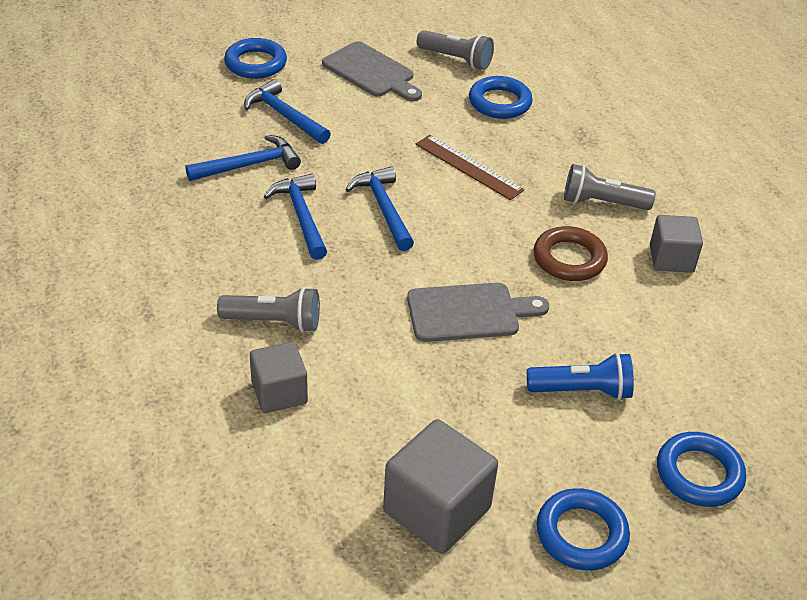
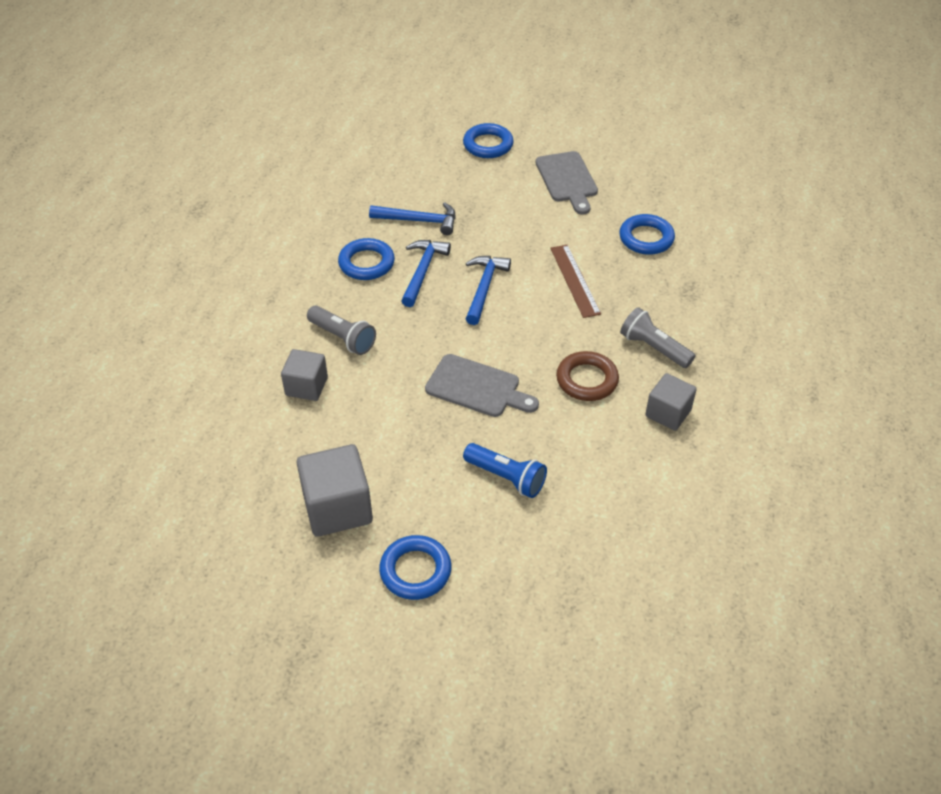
camera: 35 degrees right, 5 degrees up
blue hammer [244,79,331,144] -> none
grey flashlight [417,30,494,70] -> none
blue ring [657,432,746,507] -> blue ring moved to [338,238,395,280]

